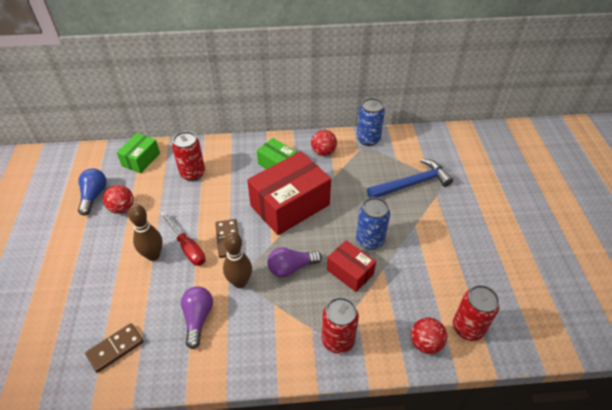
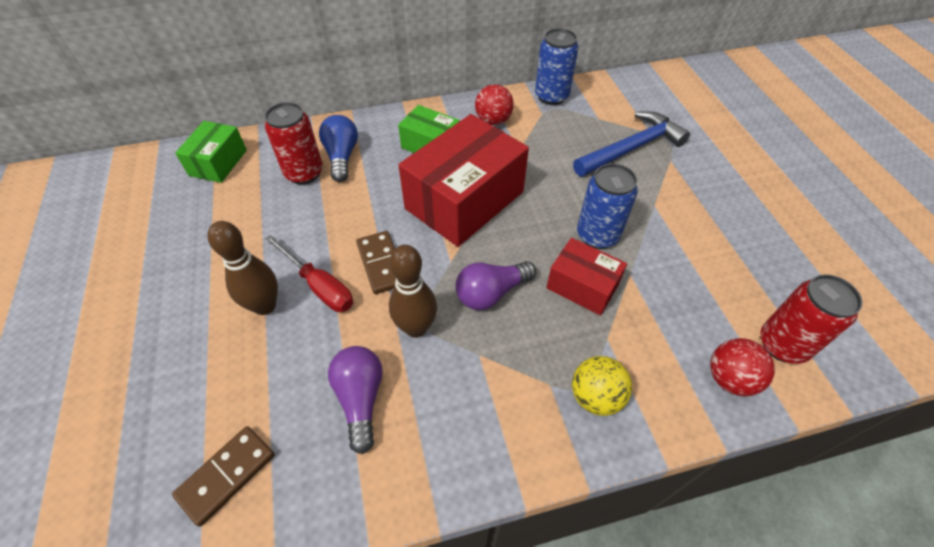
camera: 10 degrees left, 5 degrees up
blue light bulb [78,168,107,216] -> blue light bulb moved to [319,115,358,182]
red ball [103,185,134,214] -> none
red can [322,297,359,354] -> yellow ball [572,356,632,416]

